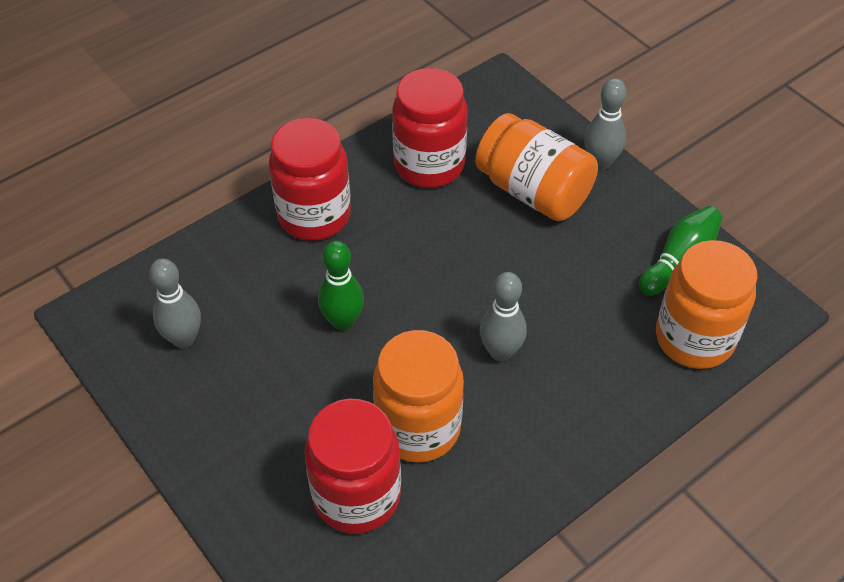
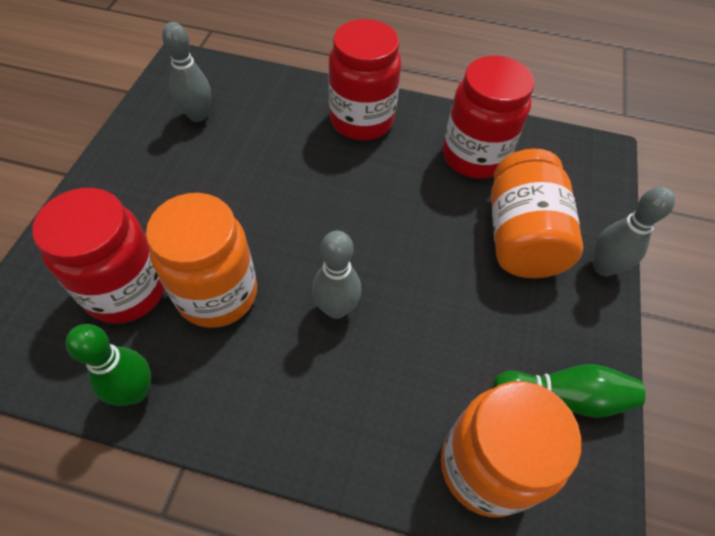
camera: 50 degrees right, 5 degrees up
green bowling pin [318,241,364,331] -> green bowling pin moved to [66,324,151,406]

